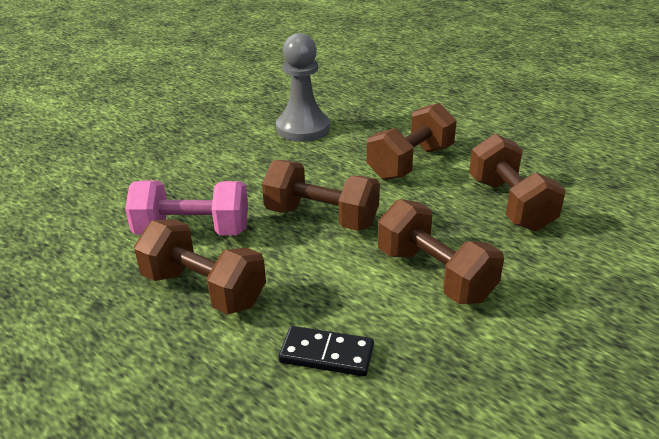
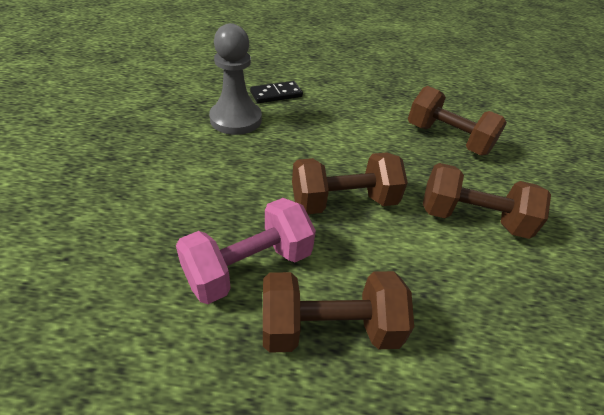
camera: 40 degrees left, 10 degrees up
black domino [279,326,374,377] -> black domino moved to [250,81,303,103]
brown dumbbell [367,103,457,180] -> none

